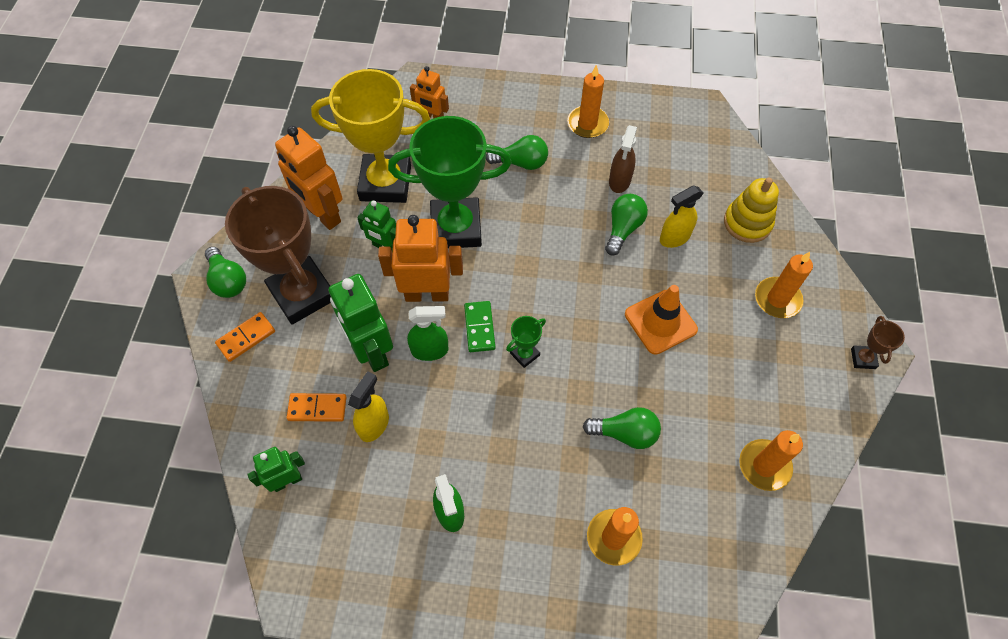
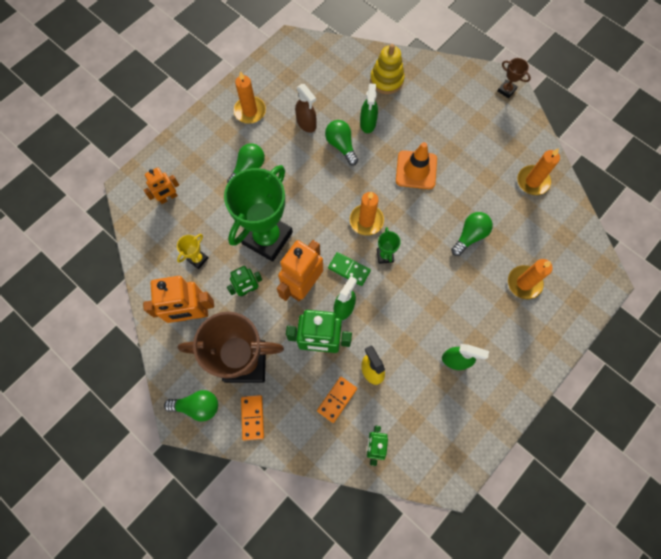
camera: 55 degrees left, 10 degrees up
yellow trophy [311,69,430,203] -> yellow trophy [177,234,208,269], size x0.41
yellow spray bottle [660,185,703,248] -> green spray bottle [360,84,378,133]
orange candle [755,252,813,318] -> orange candle moved to [350,192,384,236]

